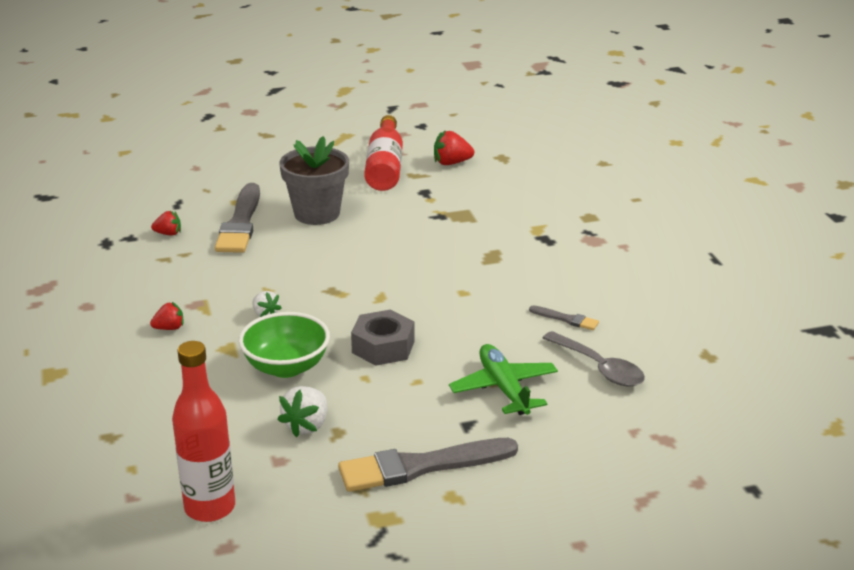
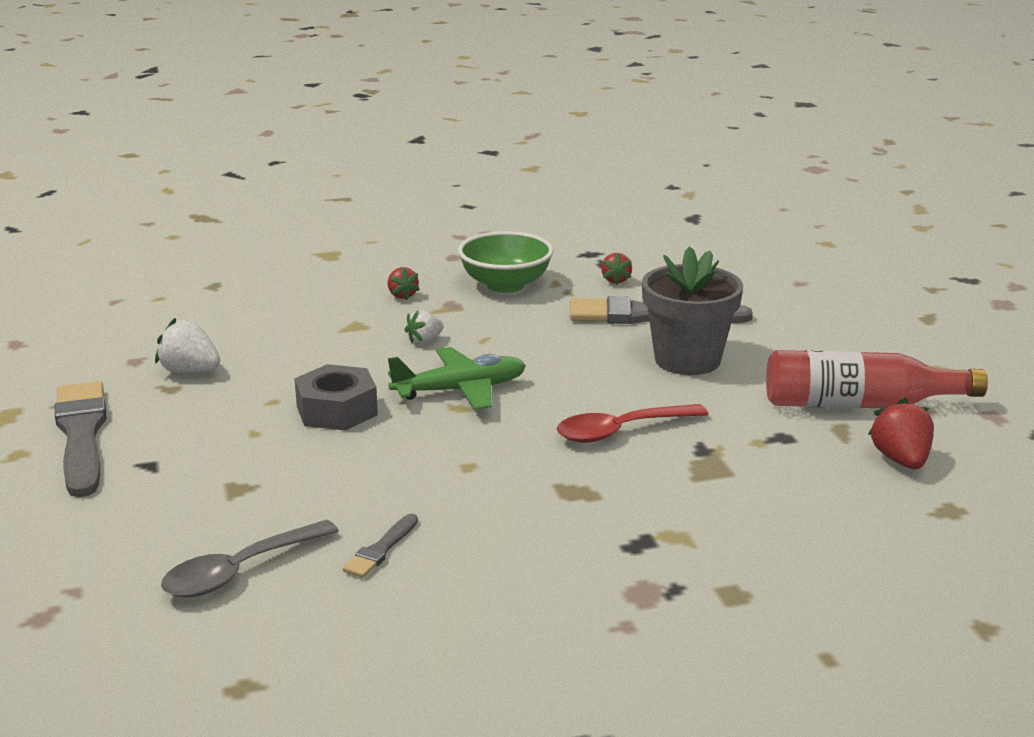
camera: 90 degrees right, 5 degrees down
red bottle [172,341,235,522] -> none
green bowl [239,312,330,378] -> green bowl moved to [458,231,554,293]
green plane [449,344,558,415] -> green plane moved to [388,347,526,410]
none -> red spoon [557,404,708,443]

